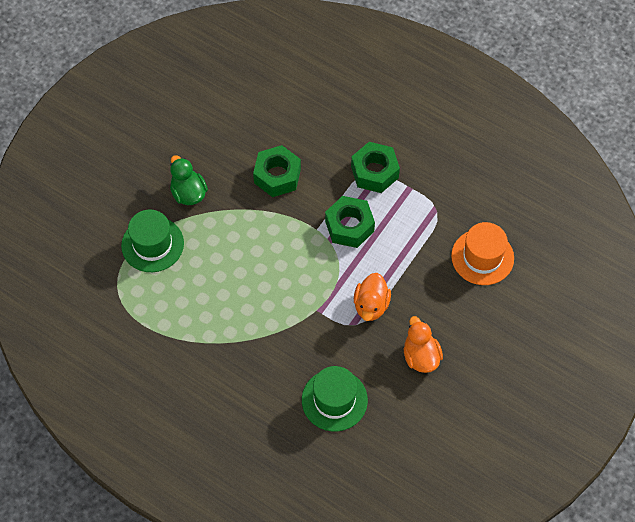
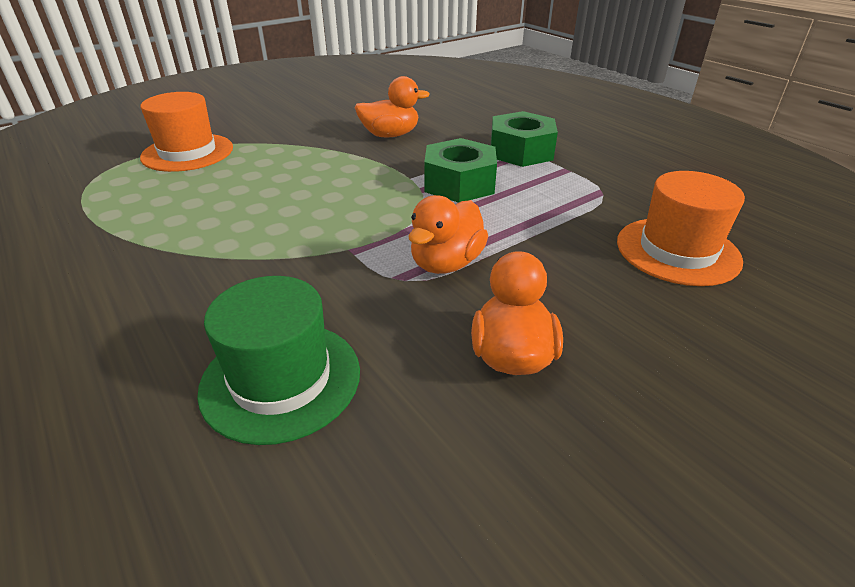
camera: 20 degrees right, 25 degrees down
green hat [121,210,184,272] -> orange hat [140,92,233,172]
green duck [170,155,208,205] -> none
green nut [253,145,301,197] -> orange duck [355,76,430,137]

